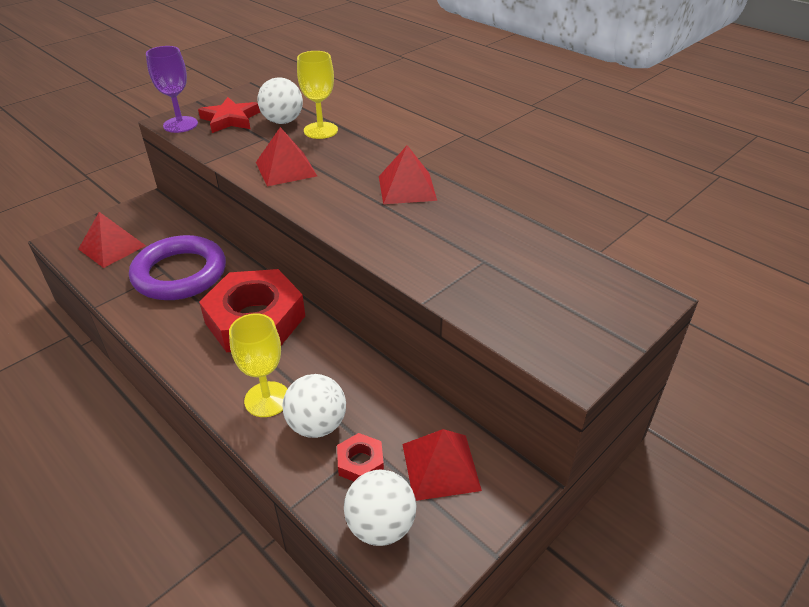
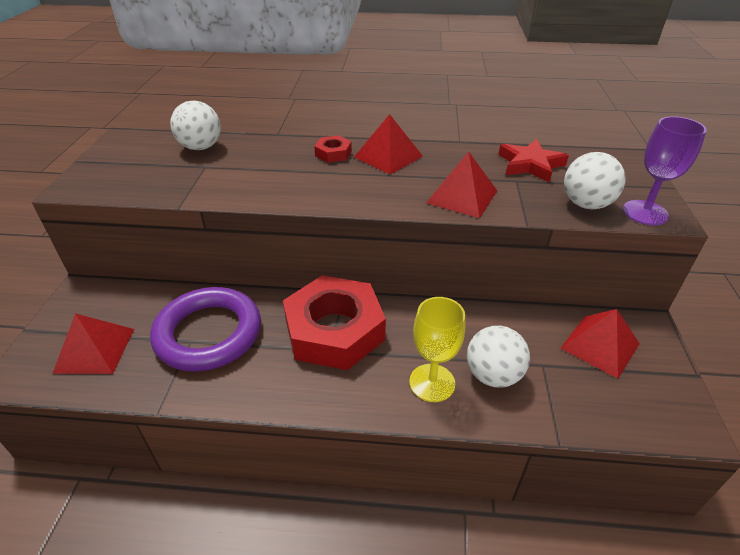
camera: 40 degrees left, 0 degrees up
purple goblet [146,46,198,133] -> purple goblet moved to [623,116,707,225]
red star [198,97,260,133] -> red star moved to [498,139,569,183]
red pyramid [256,127,317,186] -> red pyramid moved to [426,152,497,218]
yellow goblet [297,51,338,139] -> none
red nut [337,433,384,481] -> red nut moved to [314,135,352,163]
white ball [344,470,416,546] -> white ball moved to [564,152,625,209]

